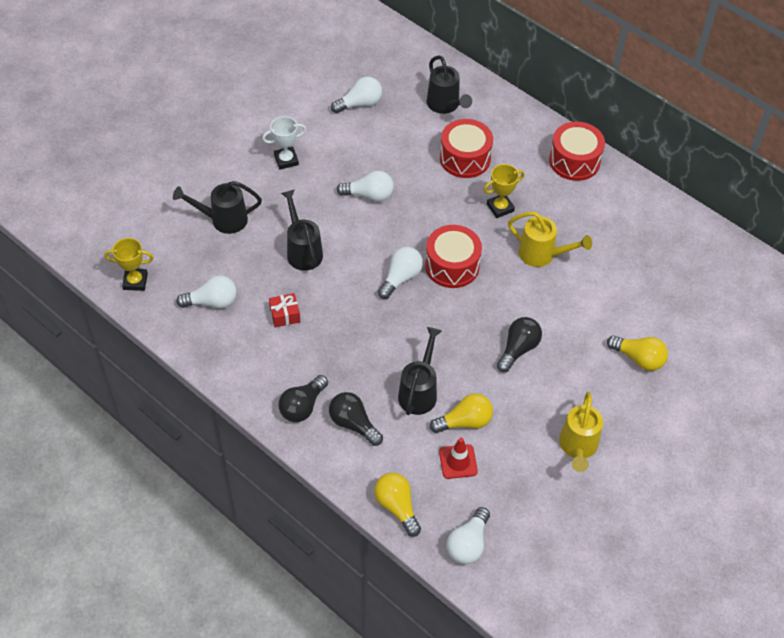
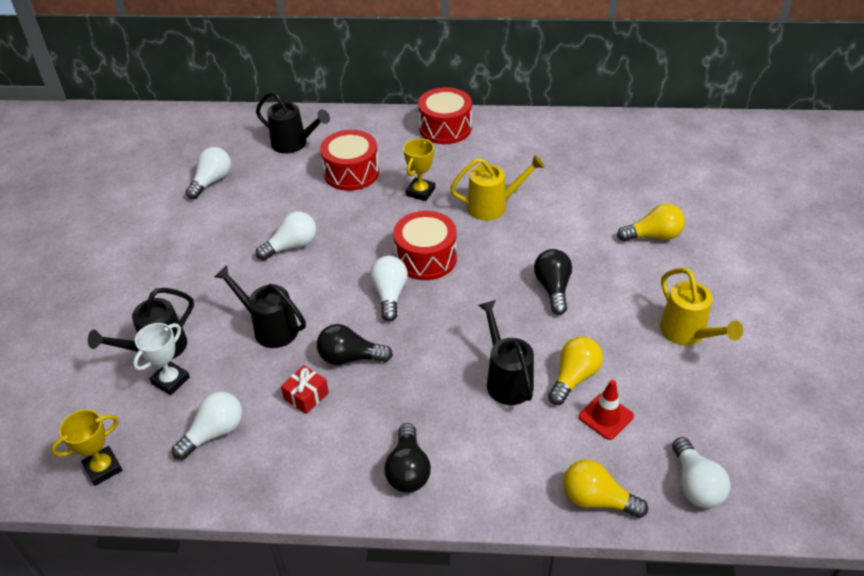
camera: 35 degrees left, 10 degrees down
white trophy [262,116,306,169] -> white trophy moved to [133,323,190,395]
black light bulb [329,392,383,446] -> black light bulb moved to [317,324,393,365]

